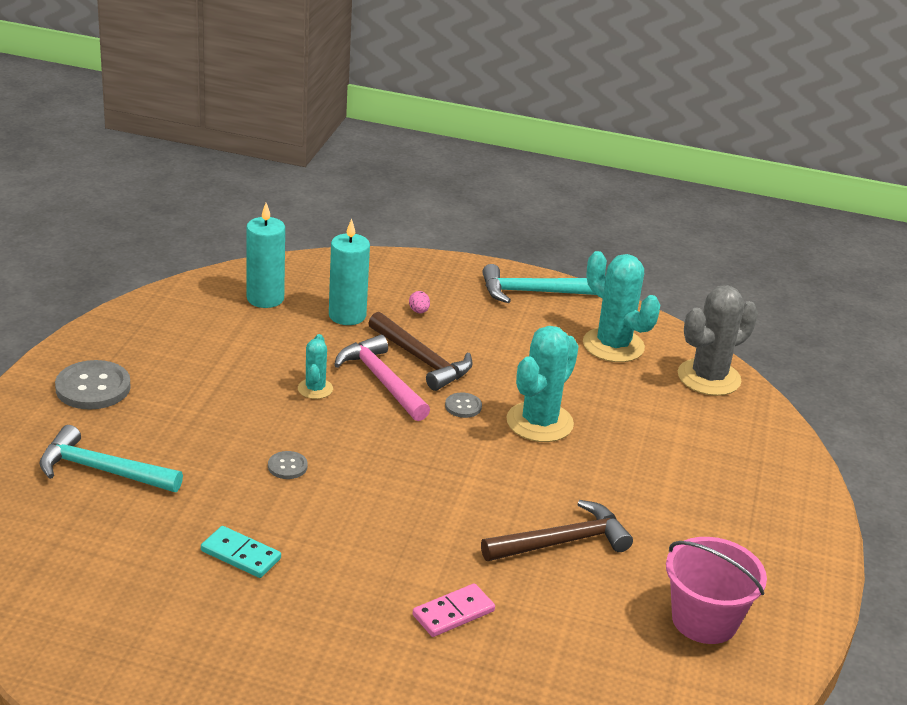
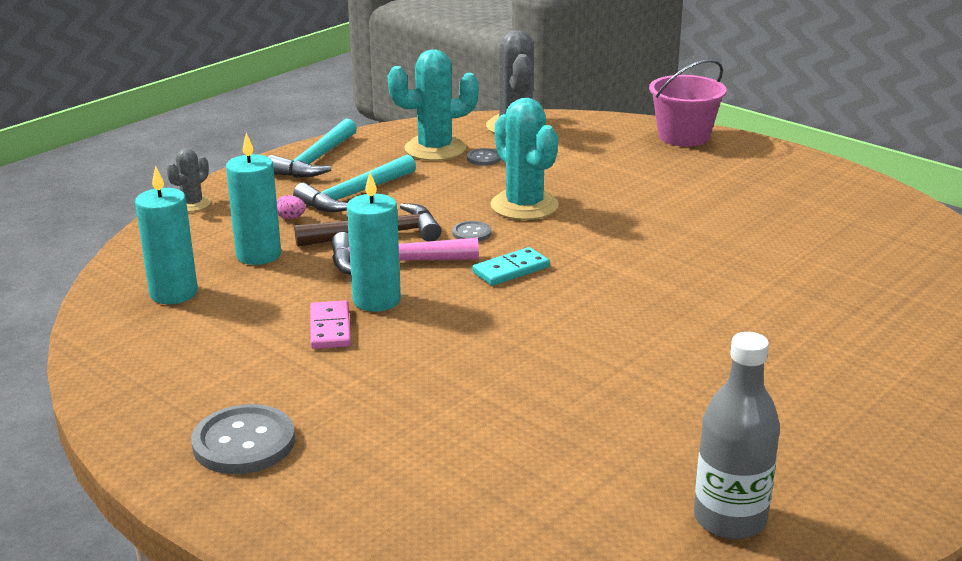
camera: 60 degrees left, 5 degrees down
turquoise hammer [39,425,183,492] -> turquoise hammer moved to [293,154,416,212]
turquoise domino [201,526,281,578] -> turquoise domino moved to [472,247,550,286]
grey button [268,451,308,479] -> grey button moved to [467,148,501,166]
turquoise cactus [298,334,333,399] -> turquoise candle [347,172,401,312]
pink domino [413,583,495,637] -> pink domino moved to [310,300,351,349]
brown hammer [481,500,633,561] -> none
pink bucket [666,537,767,644] -> pink bucket moved to [649,59,727,147]
none -> grey cactus [166,148,211,212]
none -> grey bottle [694,332,780,539]

